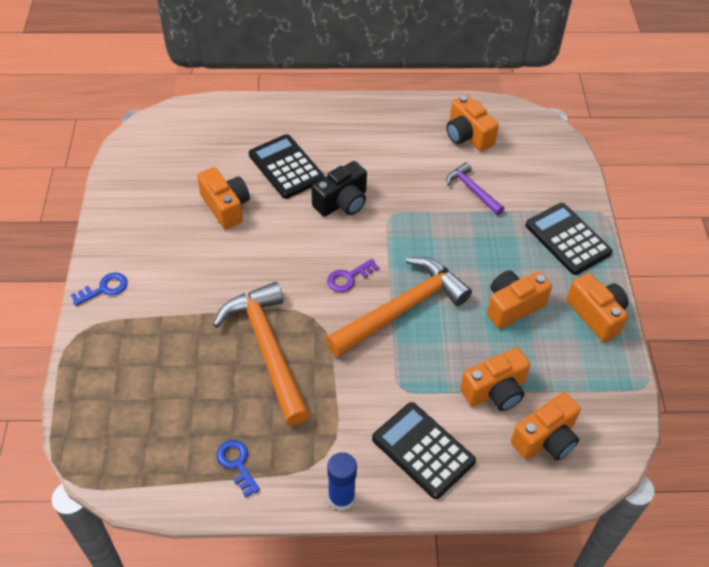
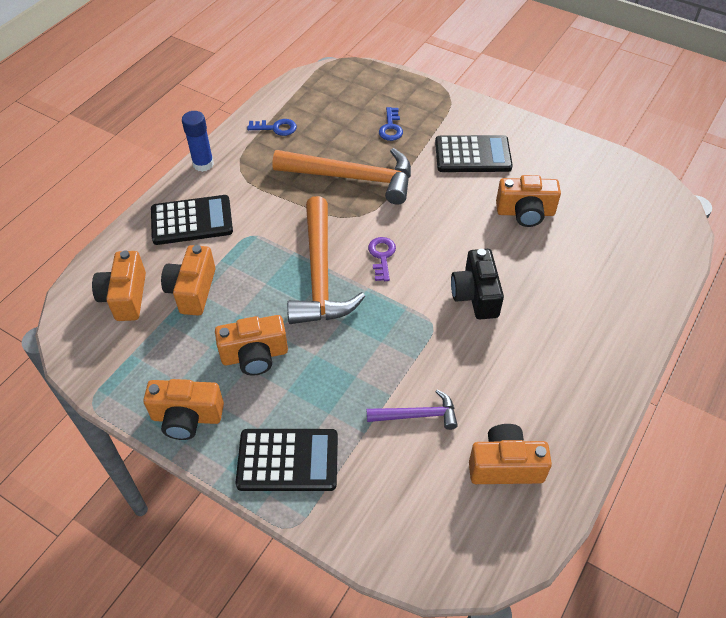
camera: 125 degrees right, 0 degrees up
blue key [71,272,128,306] -> blue key moved to [379,107,403,141]
black calculator [249,134,324,199] -> black calculator moved to [435,135,513,172]
orange camera [487,270,552,329] -> orange camera turned 75 degrees clockwise [215,315,288,376]

